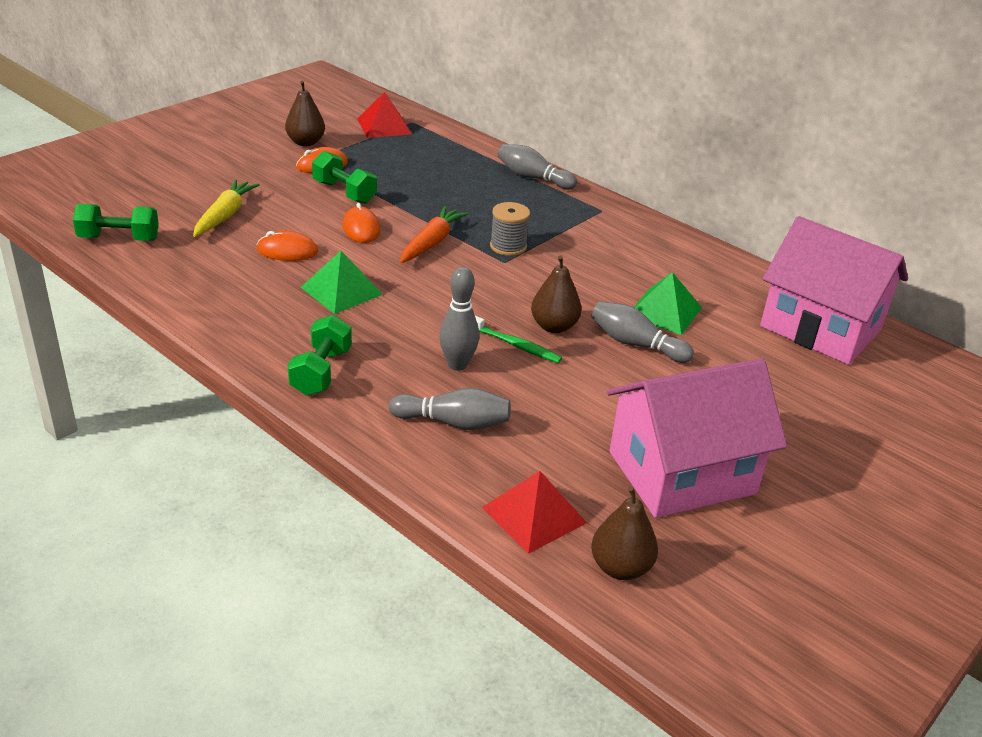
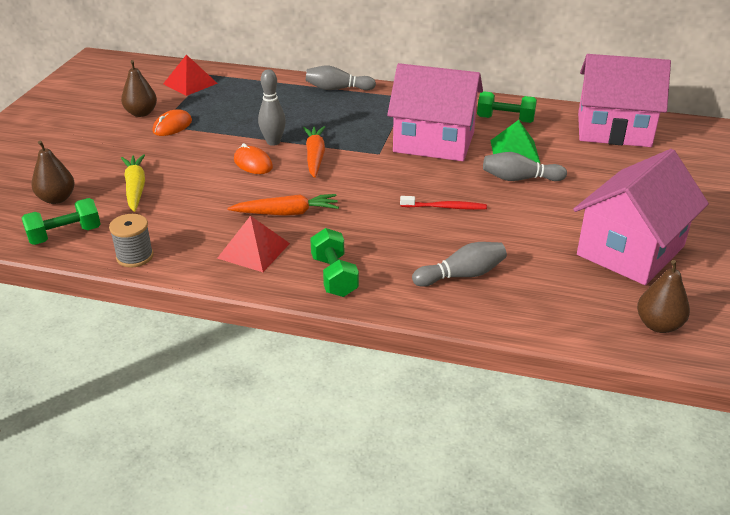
camera: 25 degrees left, 0 degrees up
orange mouse [257,231,318,261] -> none
green pyramid [301,251,383,314] -> orange carrot [227,194,339,216]
green dumbbell [312,151,377,204] -> green dumbbell moved to [477,91,537,123]
grey bowling pin [439,267,479,371] -> grey bowling pin moved to [258,69,286,146]
green toothbrush [475,316,562,363] -> red toothbrush [400,196,487,210]
red pyramid [482,471,587,554] -> red pyramid moved to [217,216,290,272]
grey spool [490,202,530,256] -> grey spool moved to [109,214,153,267]
brown pear [531,256,582,333] -> brown pear moved to [31,141,75,204]
none -> pink house [387,63,483,161]

